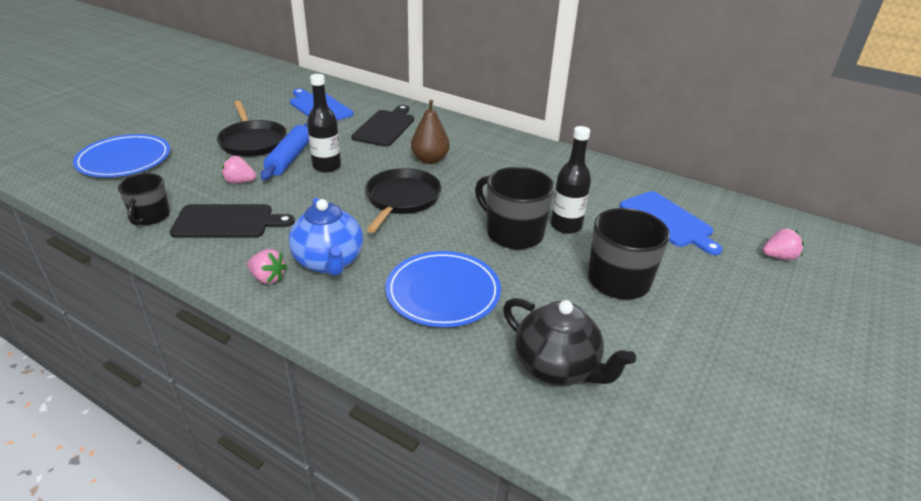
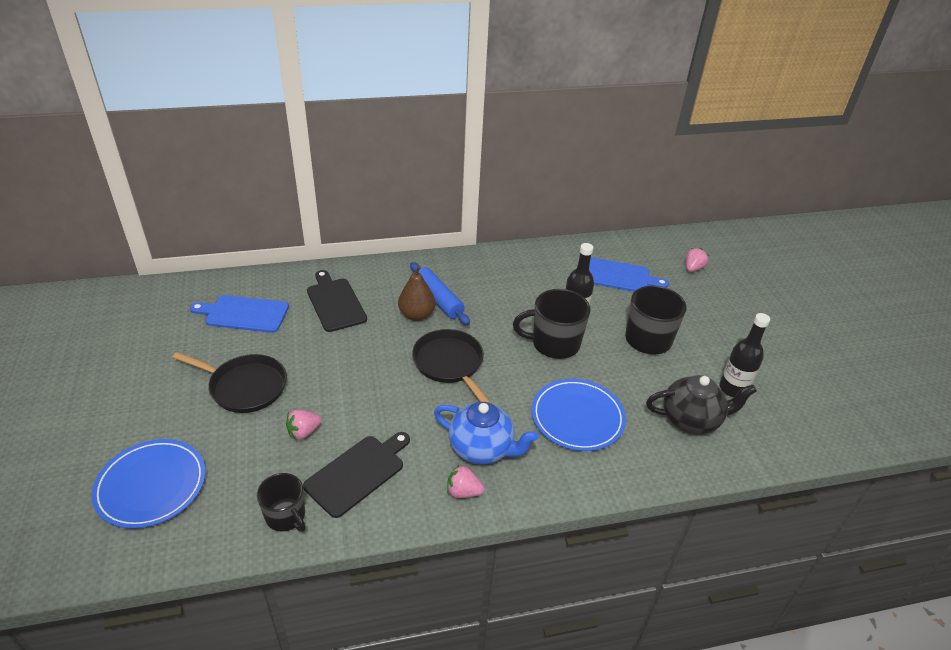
camera: 45 degrees left, 5 degrees up
pink strawberry [247,249,287,284] -> pink strawberry turned 150 degrees counterclockwise [447,465,484,498]
blue rolling pin [261,123,309,180] -> blue rolling pin moved to [410,262,470,325]
black bottle [307,74,341,173] -> black bottle moved to [719,313,770,397]

